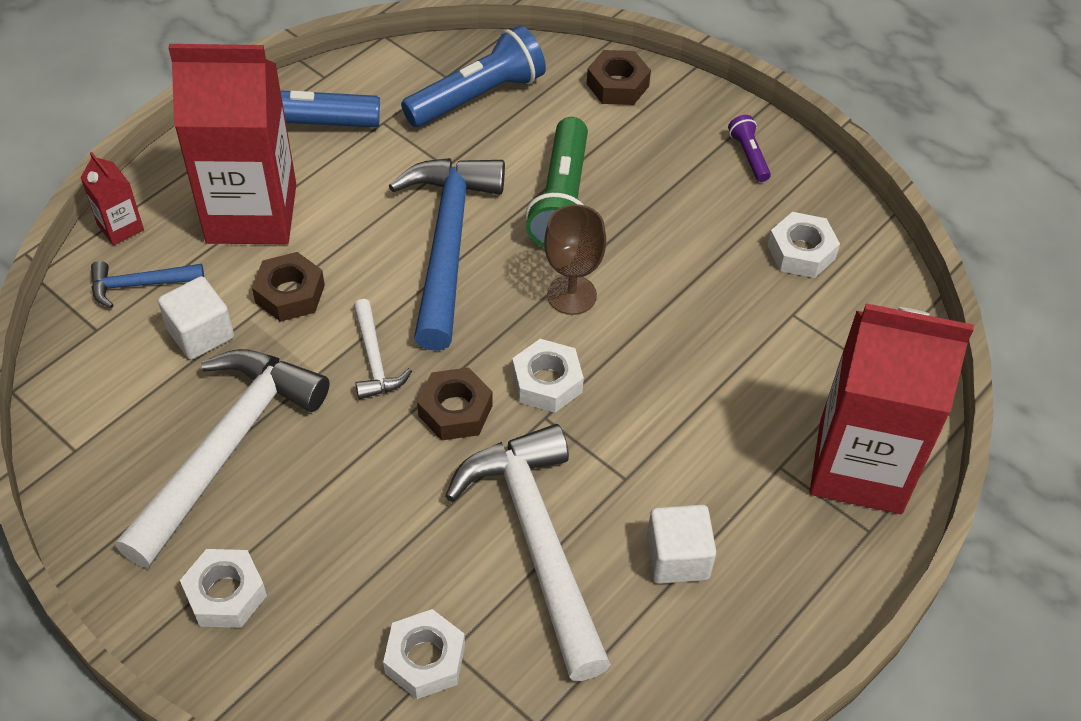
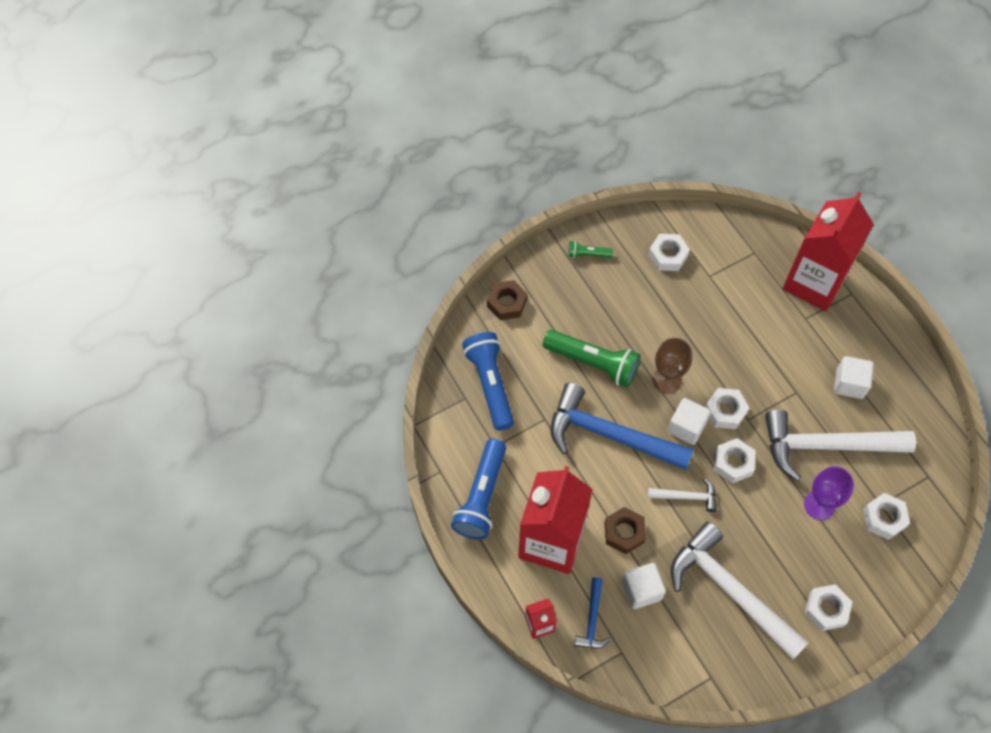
camera: 70 degrees left, 10 degrees up
brown nut [417,367,493,441] -> white nut [714,438,756,484]
purple flashlight [728,115,771,182] -> green flashlight [568,241,613,258]
none -> white cube [668,398,711,445]
none -> purple goblet [804,466,854,520]

